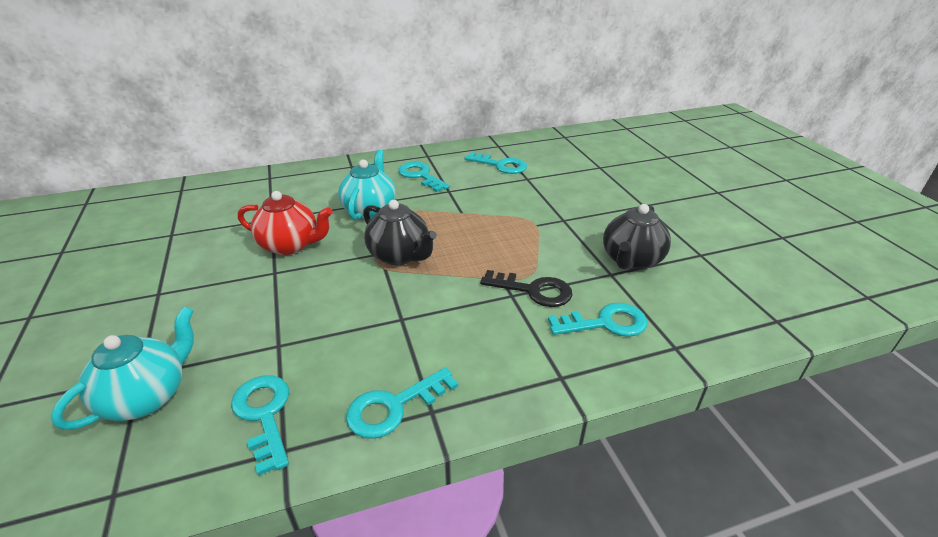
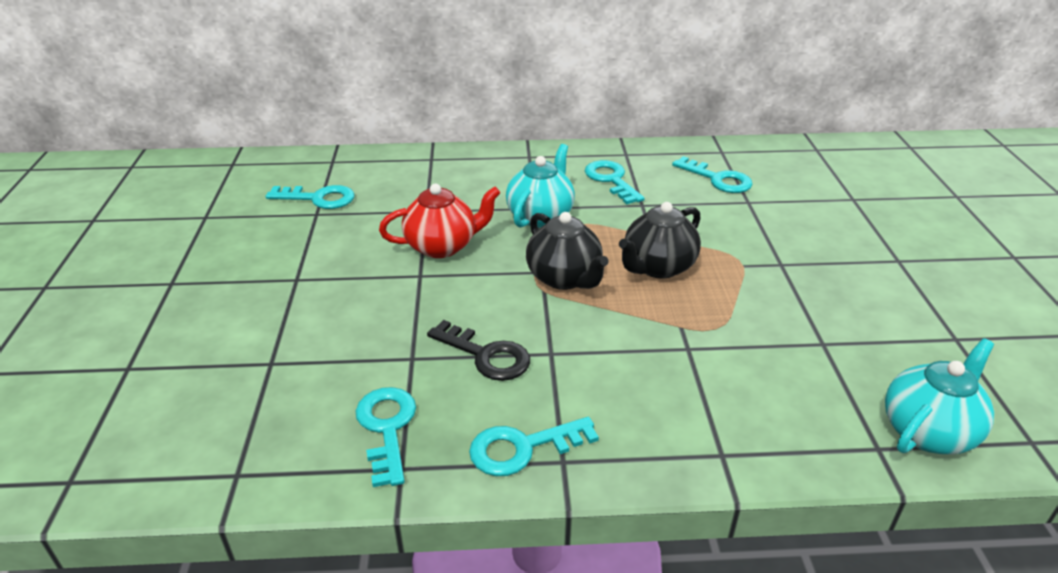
camera: 15 degrees right, 0 degrees up
turquoise teapot [51,306,194,430] -> turquoise teapot moved to [885,338,994,455]
red teapot [238,191,332,255] -> red teapot turned 45 degrees counterclockwise [379,184,500,258]
black key [480,270,572,307] -> black key moved to [427,320,530,381]
turquoise key [548,303,647,337] -> turquoise key moved to [266,185,354,209]
black teapot [603,204,671,270] -> black teapot moved to [619,202,701,278]

